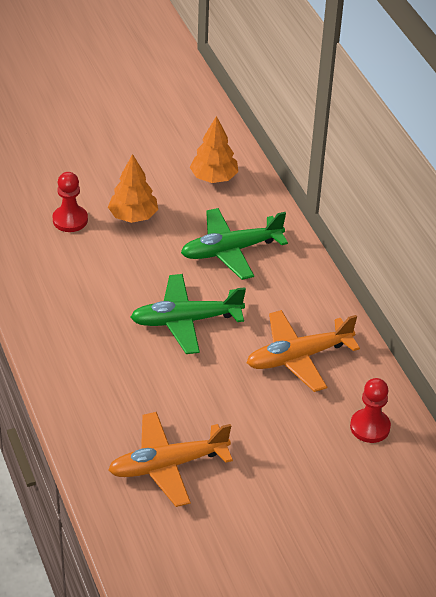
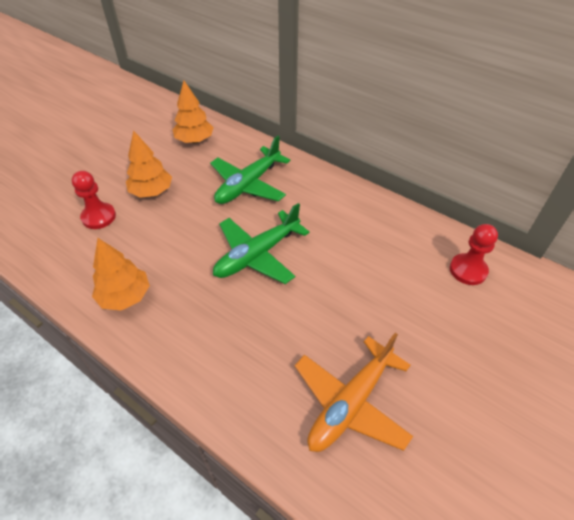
camera: 30 degrees left, 5 degrees up
orange plane [247,310,360,392] -> none
none -> orange tree [92,238,150,311]

